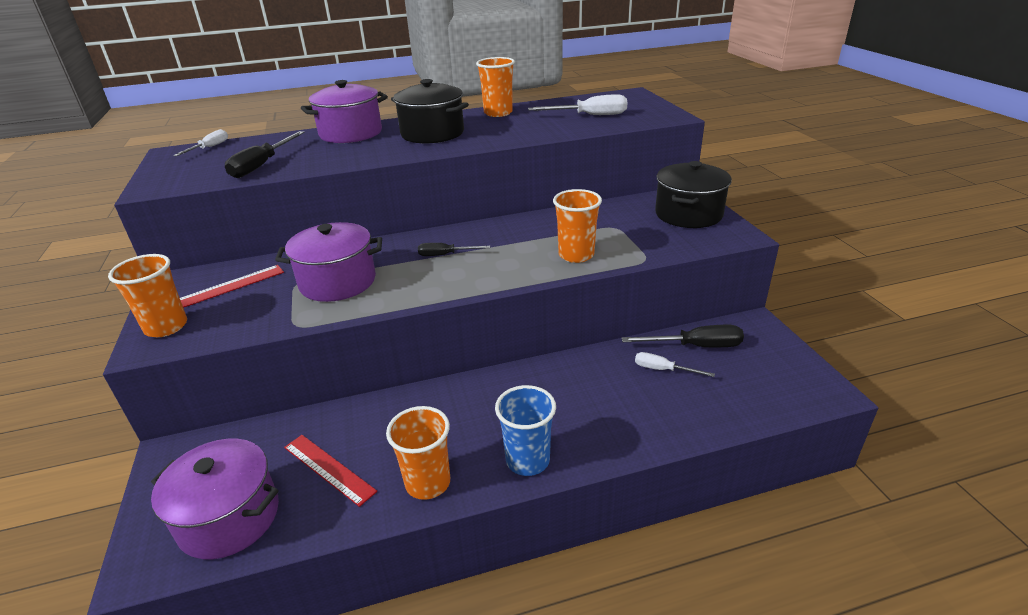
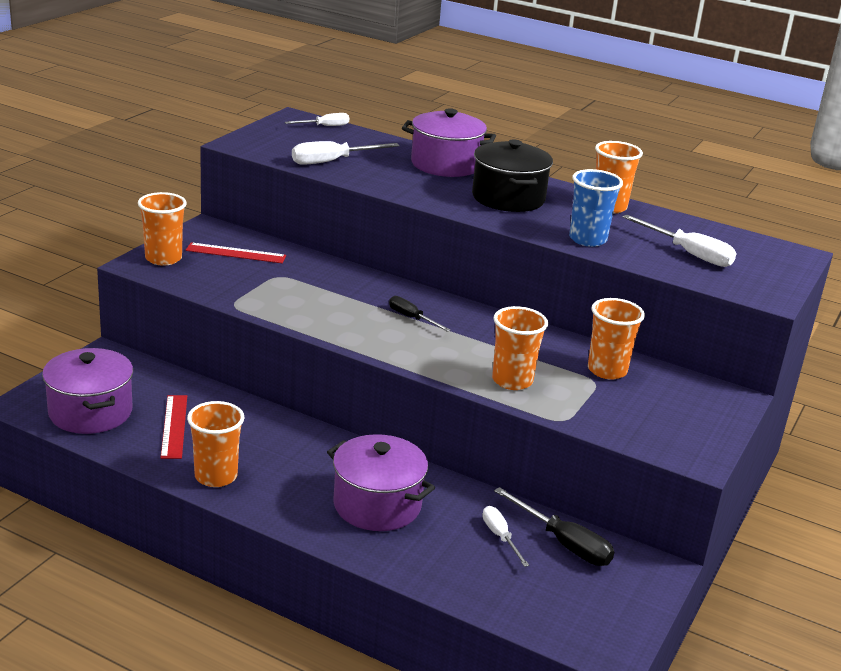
camera: 40 degrees right, 5 degrees down
black screwdriver [225,131,305,178] -> white screwdriver [292,141,400,165]
purple pot [275,222,382,302] -> purple pot moved to [327,434,435,531]
blue cup [495,385,556,476] -> blue cup moved to [569,169,623,247]
black pot [655,161,732,228] -> none
none -> orange cup [588,298,645,380]

